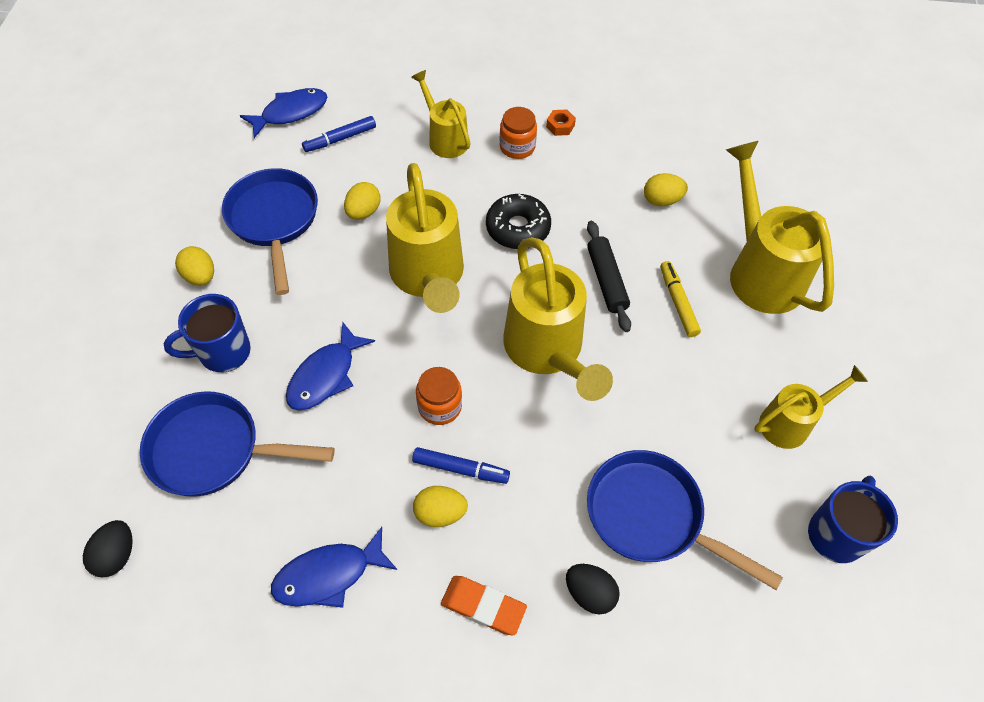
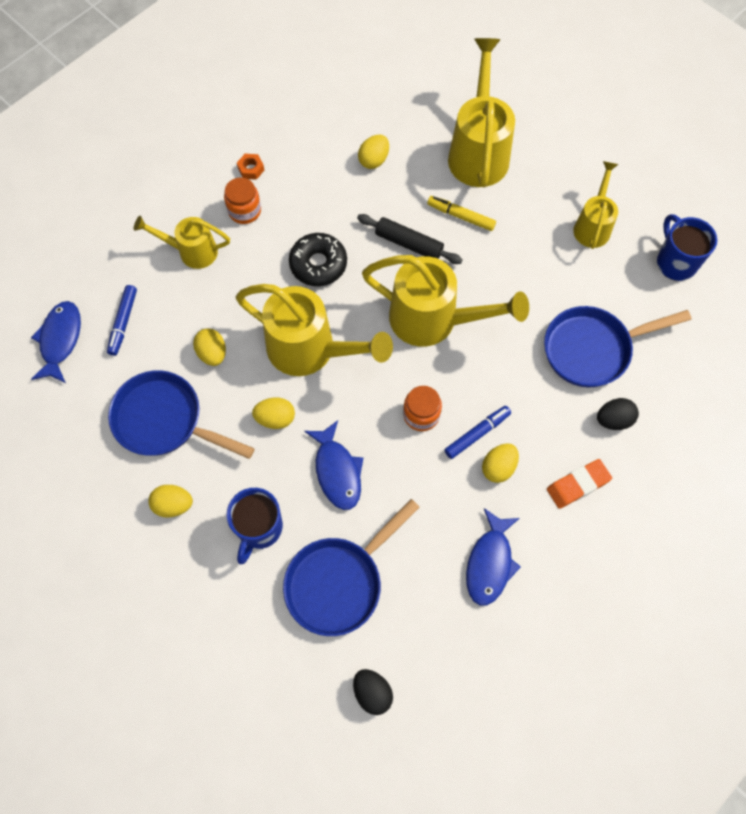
camera: 50 degrees left, 10 degrees up
yellow watering can [726,141,834,314] -> yellow watering can turned 75 degrees clockwise [448,38,515,187]
none -> yellow egg [252,397,295,429]

